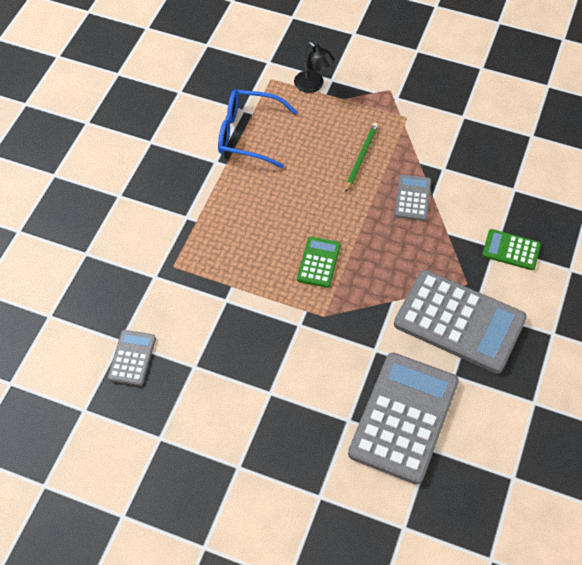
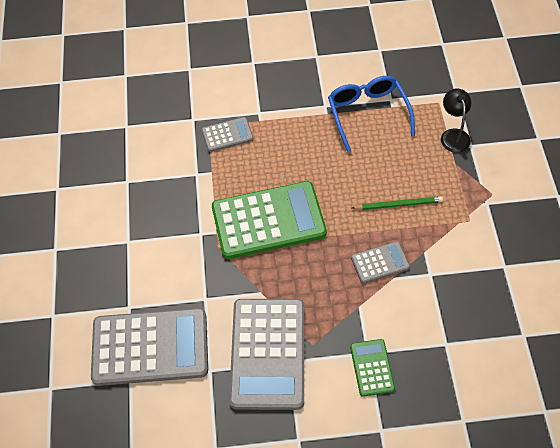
camera: 65 degrees right, 0 degrees up
grey calculator [108,330,156,386] -> grey calculator moved to [202,117,254,152]
black lamp [294,42,335,93] -> black lamp turned 150 degrees clockwise [441,89,472,153]
green calculator [297,236,341,288] -> green calculator [212,181,327,259], size x2.09

